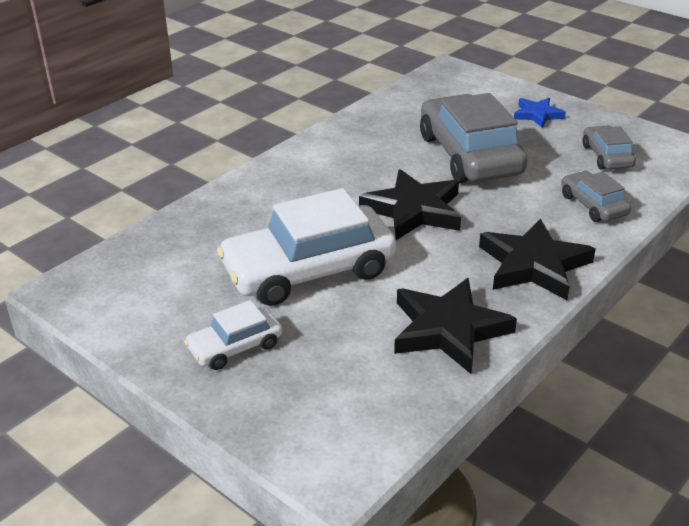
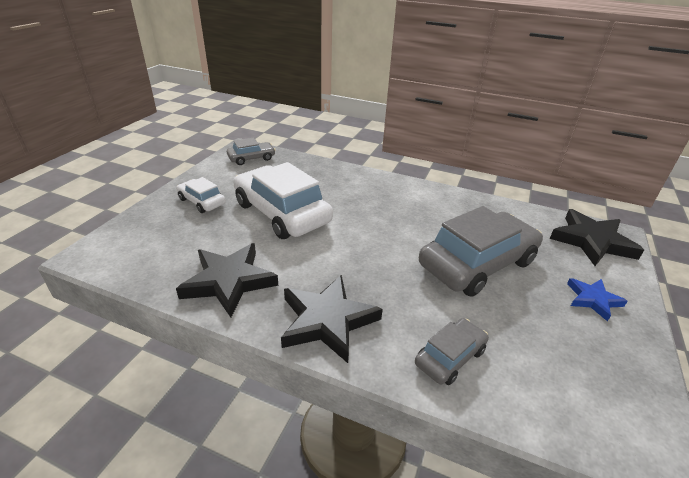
camera: 70 degrees right, 0 degrees up
black star [359,169,461,240] -> black star moved to [550,209,644,266]
grey car [582,126,636,169] -> grey car moved to [227,138,275,165]

